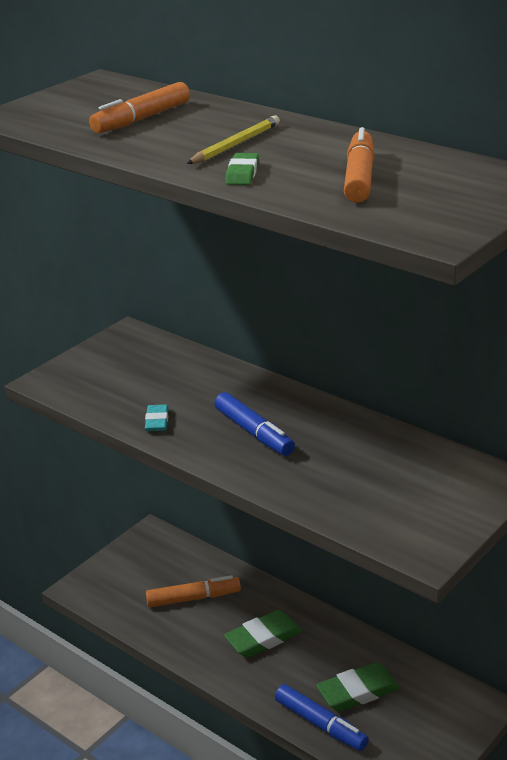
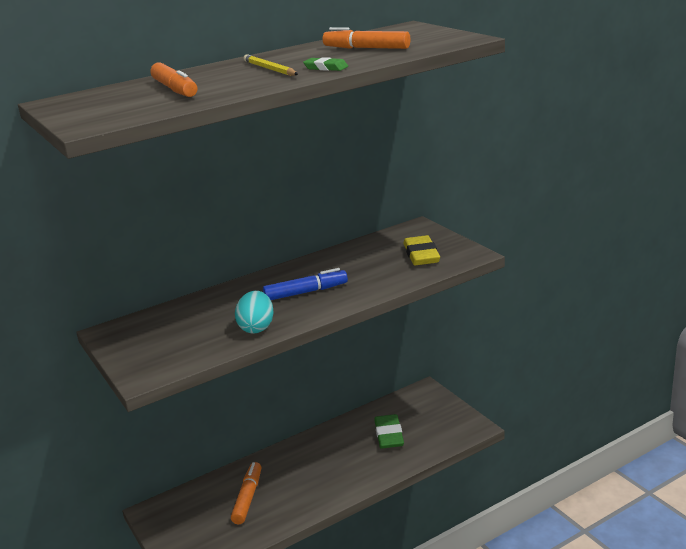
camera: 70 degrees left, 5 degrees down
turquoise eraser [145,404,169,431] -> turquoise egg [235,291,274,334]
green eraser [224,610,302,657] -> none
blue marker [275,684,369,751] -> none
none -> yellow eraser [403,235,440,265]

